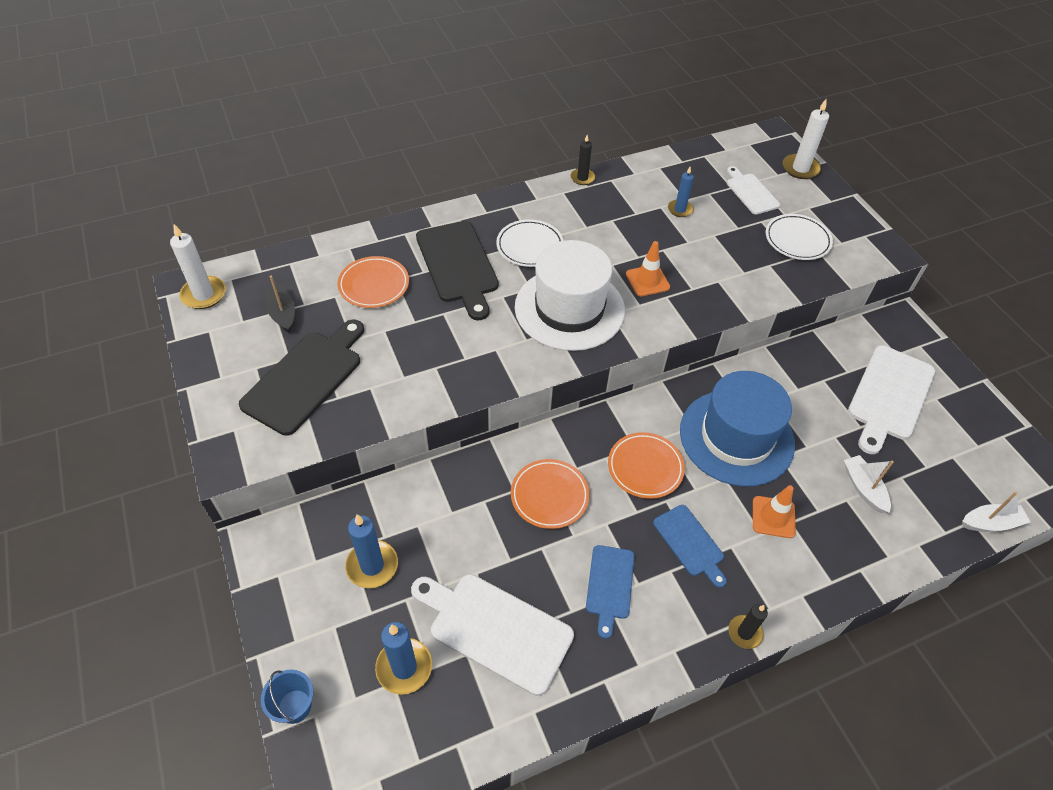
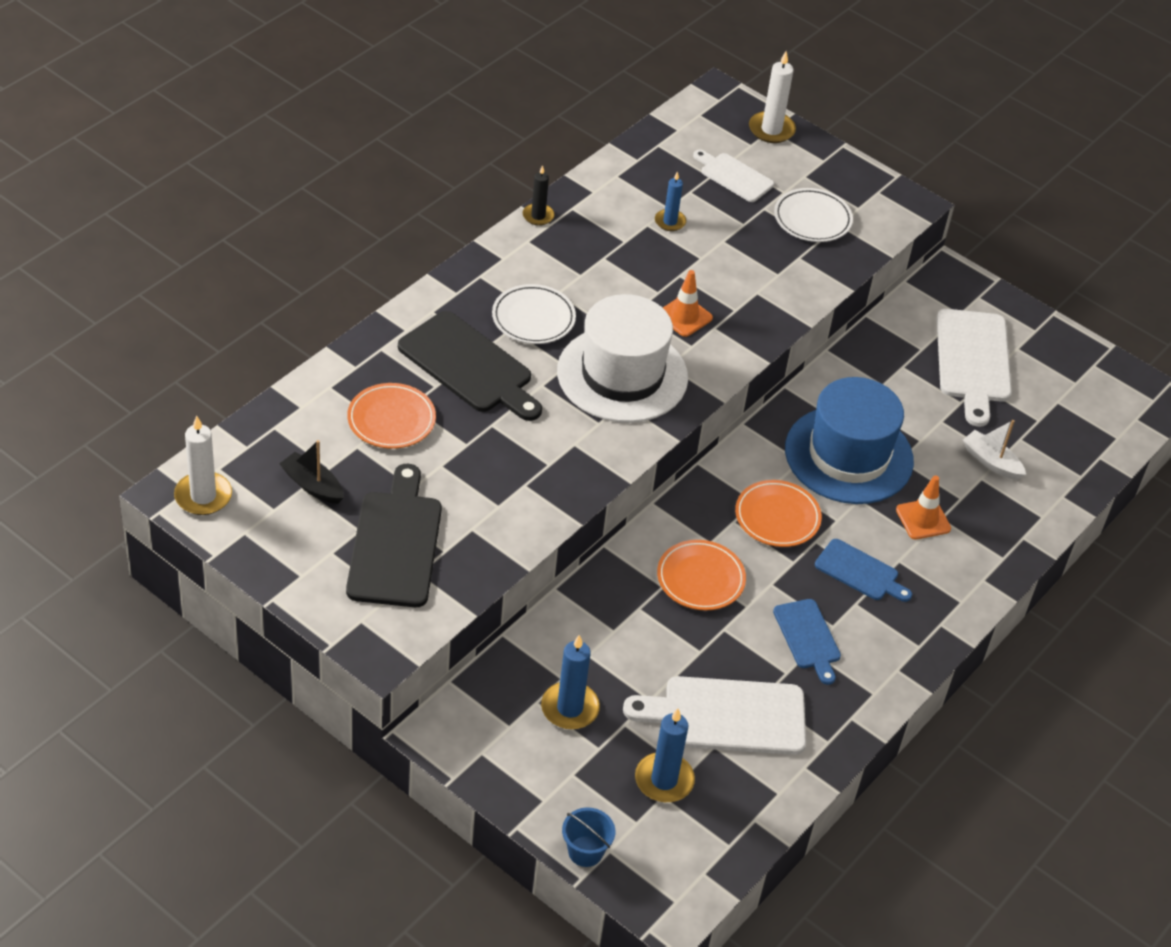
camera: 30 degrees left, 5 degrees down
black candle [728,604,768,649] -> none
white boat [962,491,1030,532] -> none

